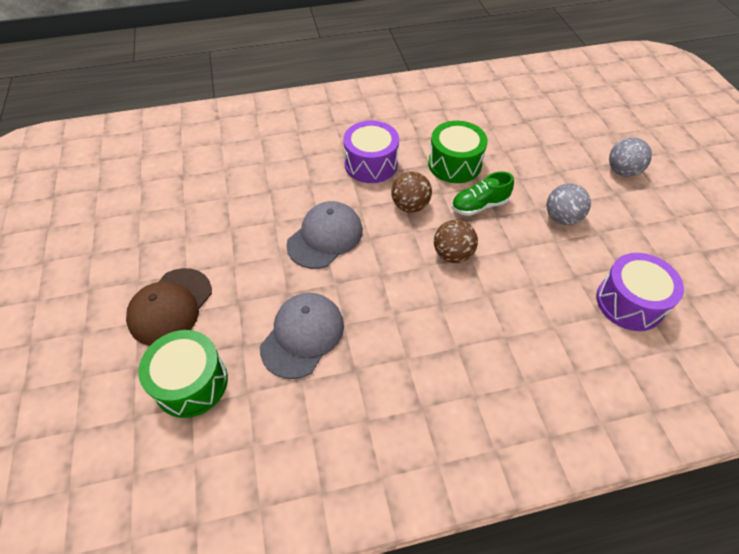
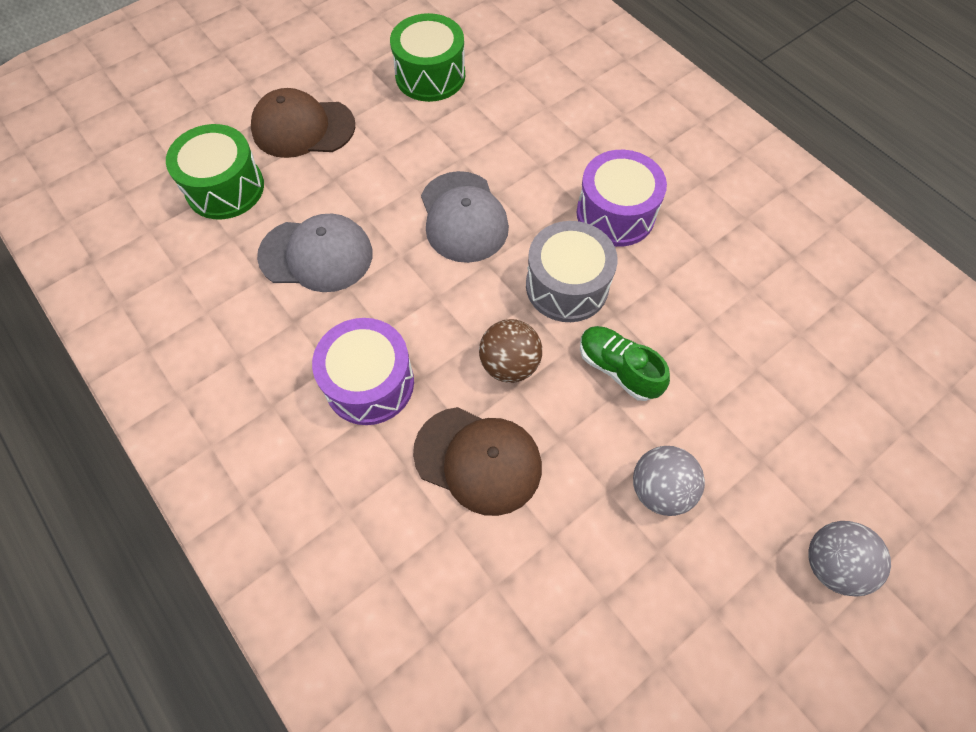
camera: 65 degrees right, 10 degrees up
grey cap [286,201,363,269] -> grey cap turned 60 degrees clockwise [421,171,509,263]
brown ball [391,171,432,213] -> grey drum [526,221,618,322]
green drum [428,121,488,183] -> green drum moved to [390,13,465,102]
purple drum [596,253,684,331] -> purple drum moved to [312,318,414,425]
none -> brown cap [413,407,542,516]

